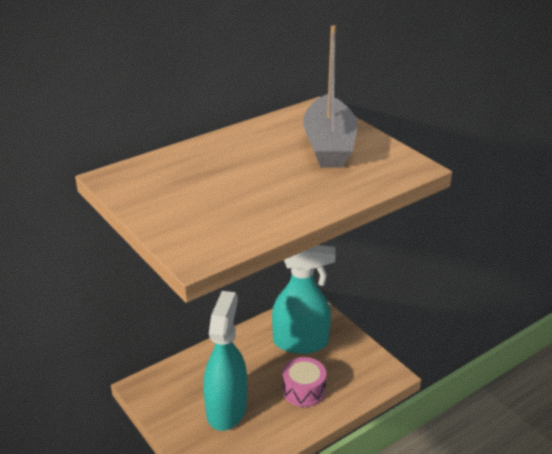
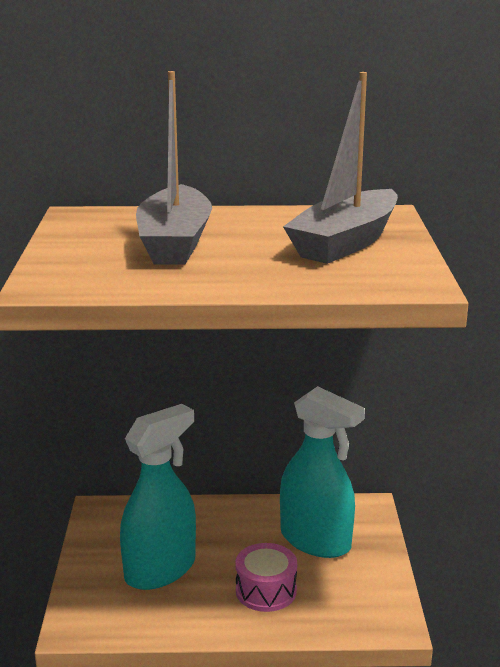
camera: 35 degrees right, 10 degrees down
none -> grey boat [136,71,212,265]

